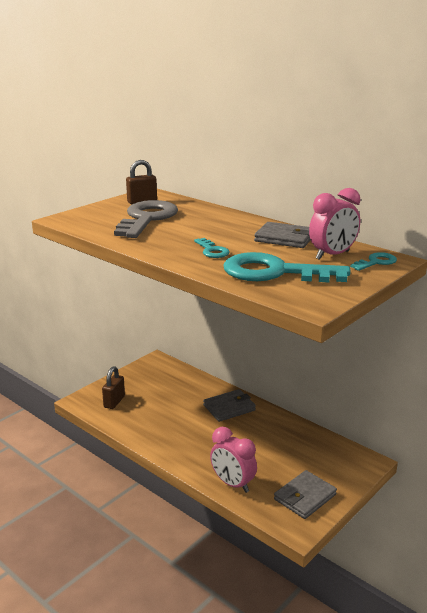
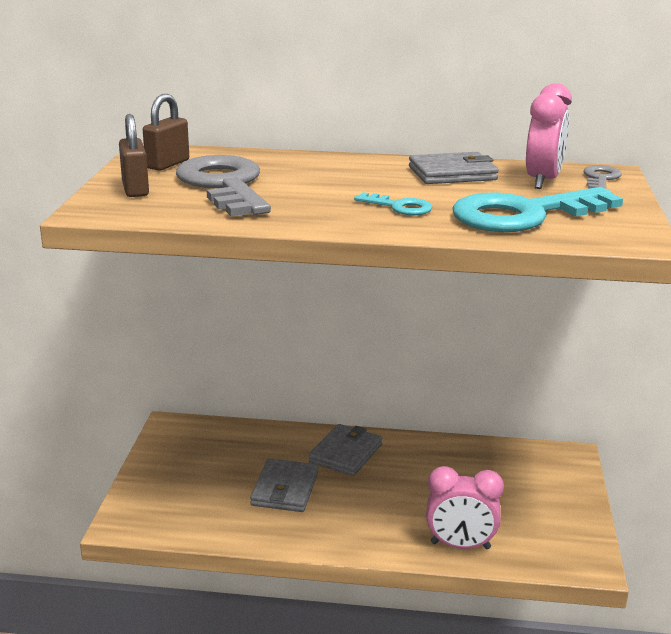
camera: 35 degrees left, 0 degrees up
brown padlock [102,366,125,409] -> brown padlock moved to [119,114,149,197]
grey wallet [274,470,337,519] -> grey wallet moved to [250,458,318,512]
turquoise key [350,252,397,271] -> grey key [584,165,622,189]

